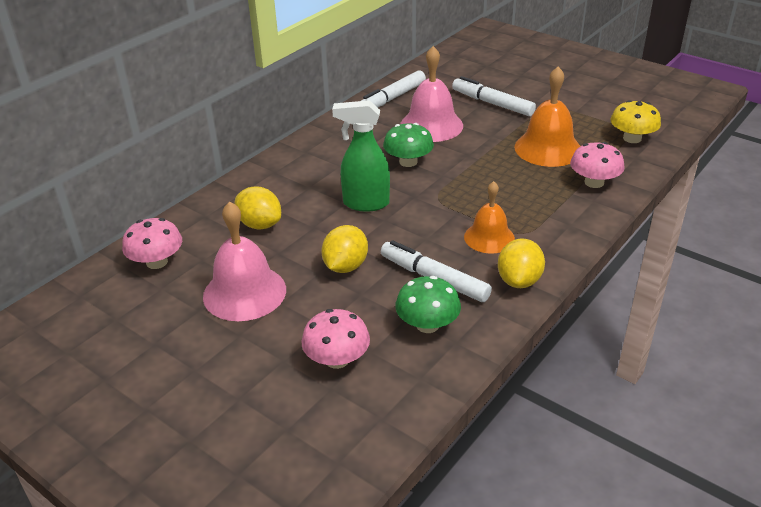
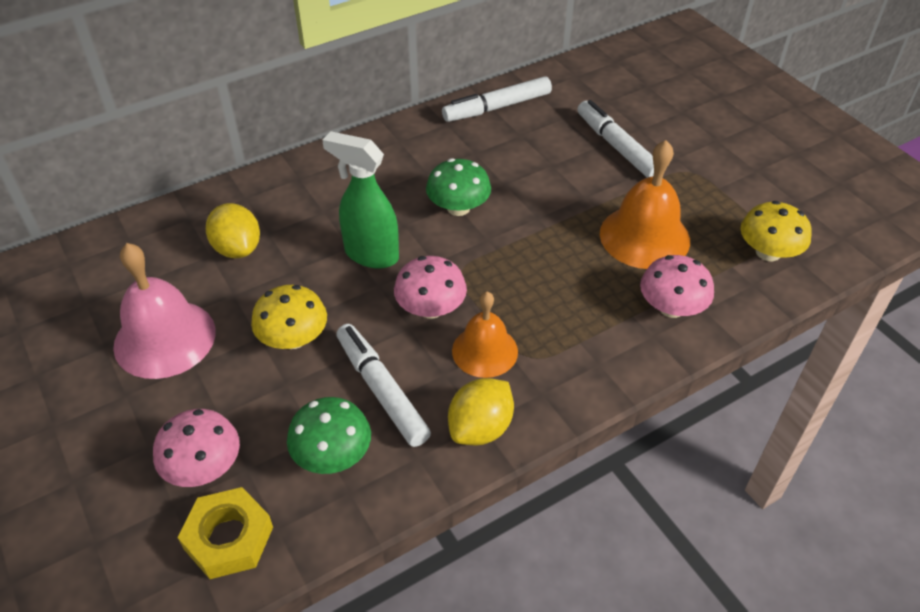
camera: 20 degrees right, 10 degrees up
pink mushroom [122,218,182,269] -> pink mushroom moved to [394,256,467,319]
yellow lemon [322,225,368,273] -> yellow mushroom [251,285,327,349]
pink bell [400,46,463,142] -> none
none -> yellow nut [177,487,273,579]

